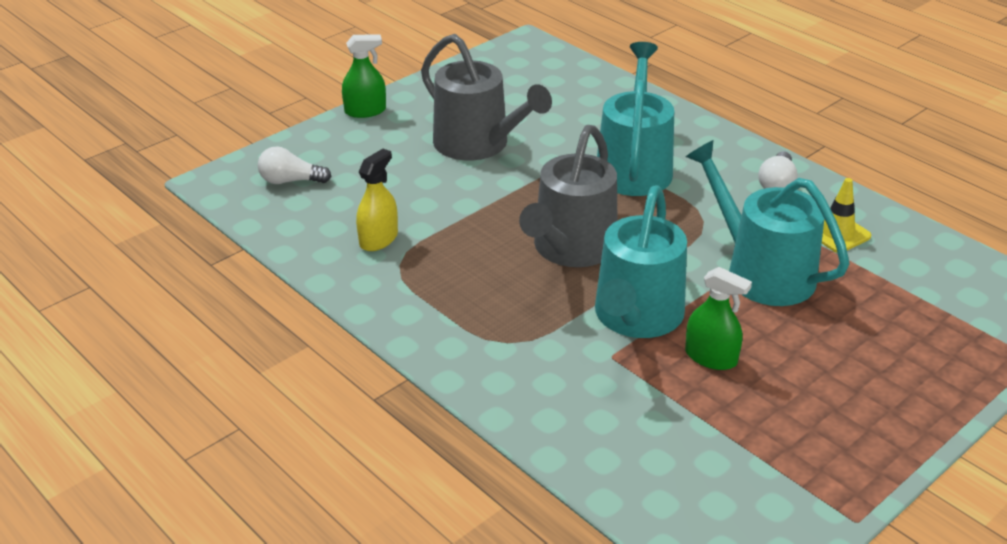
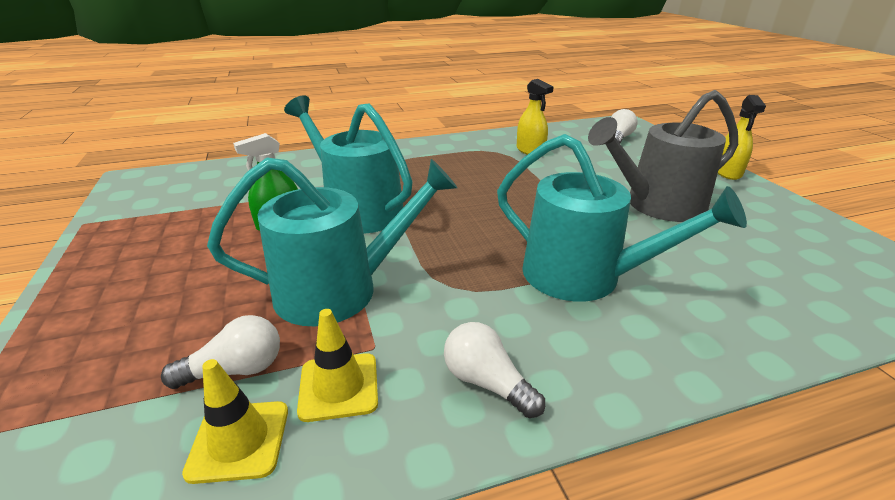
camera: 115 degrees right, 5 degrees down
green spray bottle [342,34,386,118] -> yellow spray bottle [718,95,766,180]
grey watering can [519,125,617,267] -> none
none -> white light bulb [161,315,280,389]
none -> yellow traffic cone [182,359,288,484]

